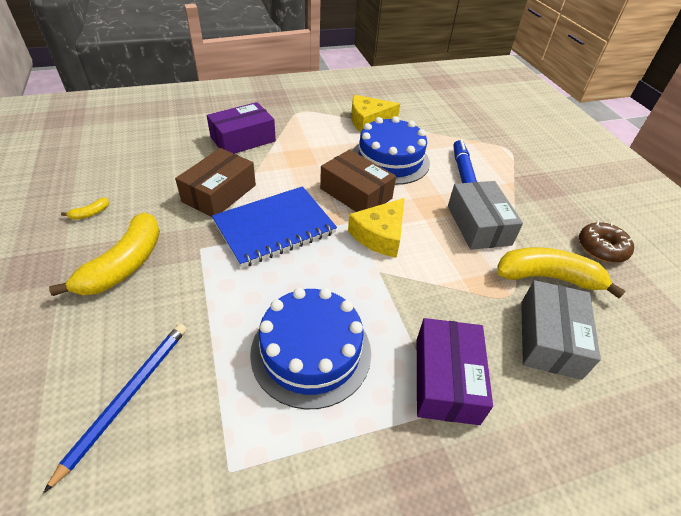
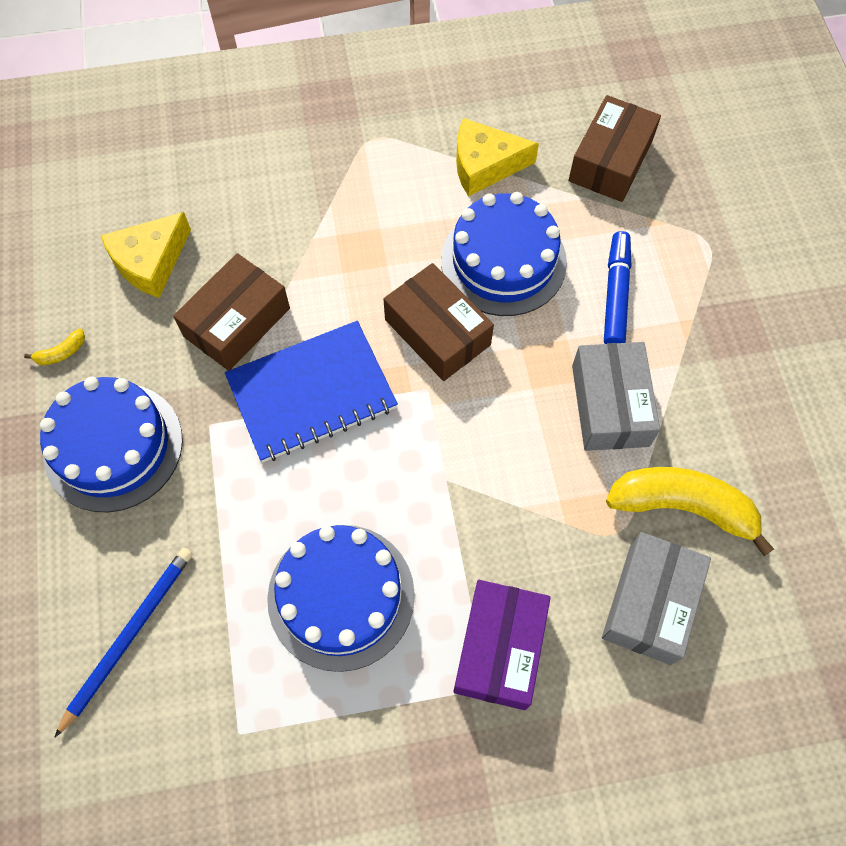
camera: 10 degrees right, 20 degrees up
yellow banana [49,212,160,296] -> blue cake [40,377,183,512]
purple box [207,102,276,154] -> none
yellow cheese [348,198,404,258] -> yellow cheese moved to [100,212,191,298]
brown donut [579,221,634,263] -> none
none -> brown box [568,95,661,202]

